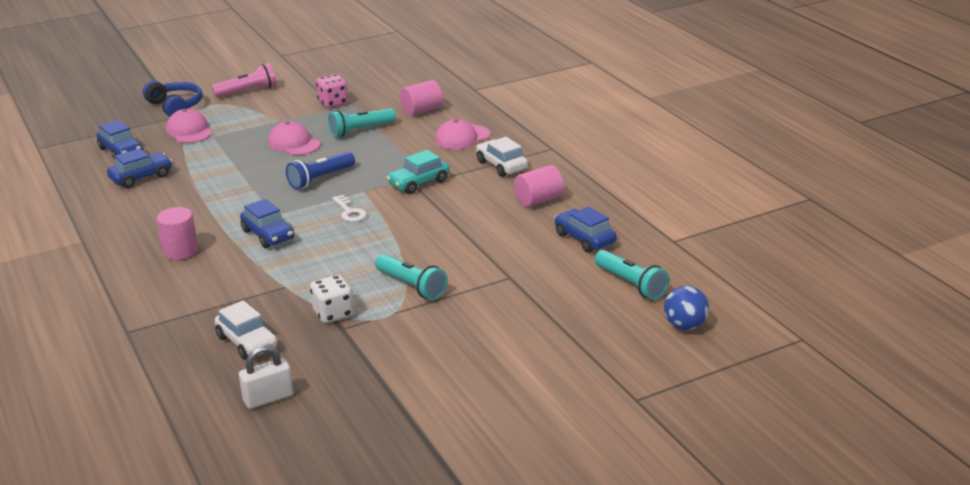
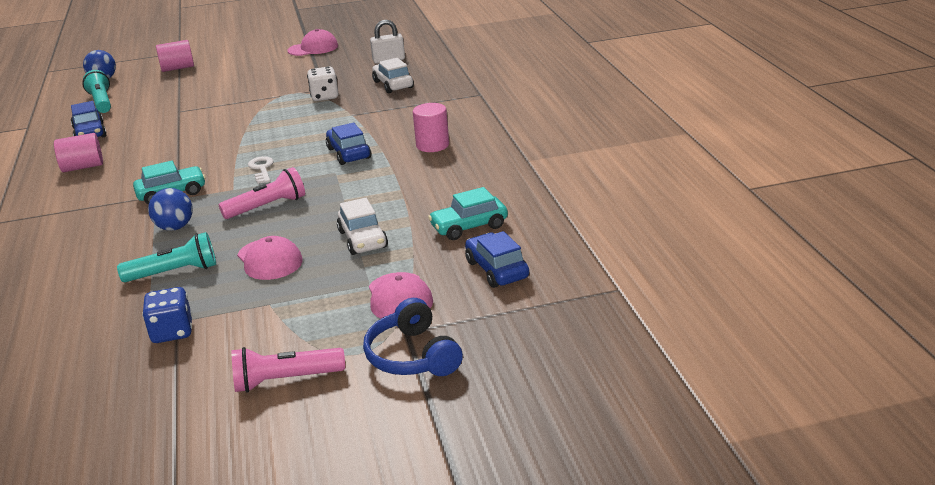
camera: 165 degrees left, 0 degrees up
blue car [107,148,172,188] -> turquoise car [428,187,508,240]
blue flashlight [286,152,355,189] -> pink flashlight [219,167,305,219]
pink dice [316,74,348,108] -> blue dice [142,287,192,343]
turquoise flashlight [375,254,448,300] -> none
pink cylinder [400,80,443,116] -> pink cylinder moved to [156,40,194,72]
pink cap [435,119,490,150] -> pink cap moved to [287,29,338,56]
white car [476,137,528,177] -> white car moved to [337,198,388,255]
none -> blue ball [148,188,193,231]

